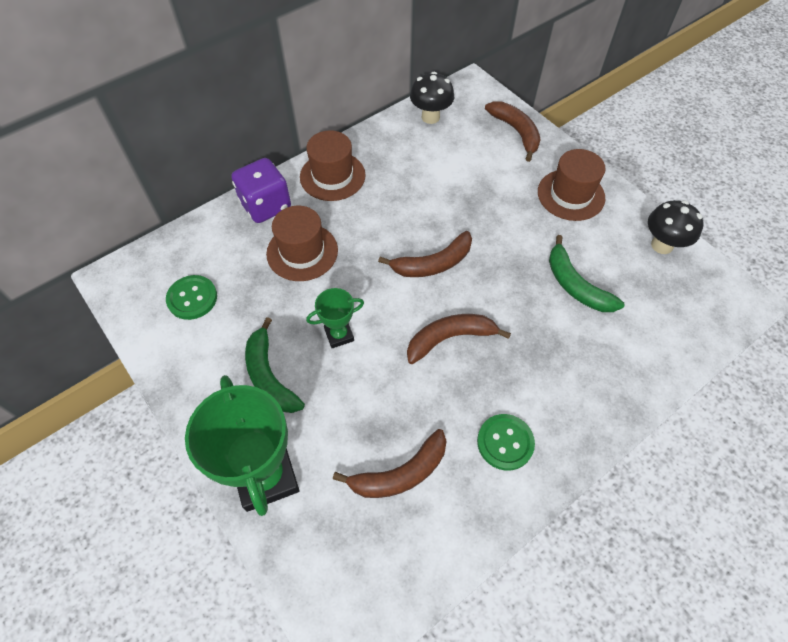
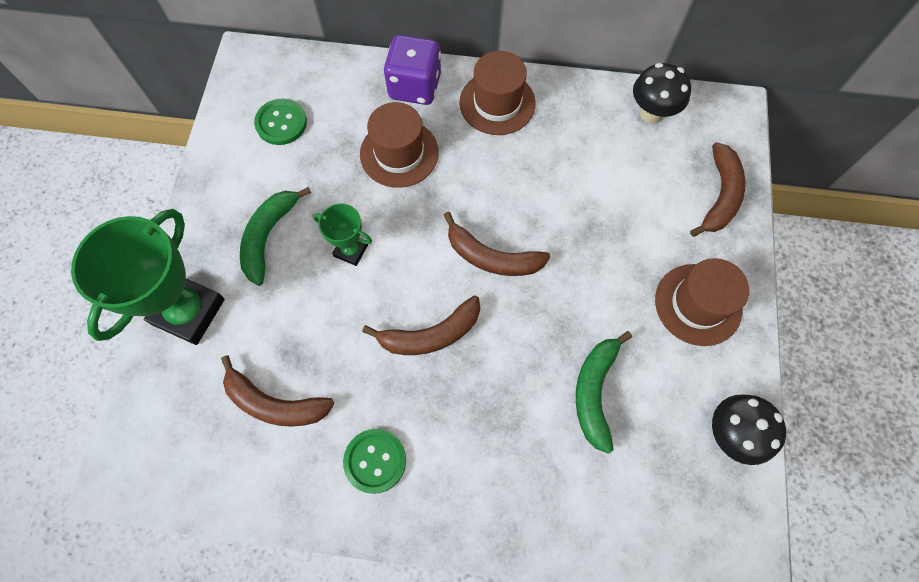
camera: 45 degrees right, 10 degrees up
brown banana [407,314,511,364] -> brown banana turned 135 degrees clockwise [362,295,480,355]

